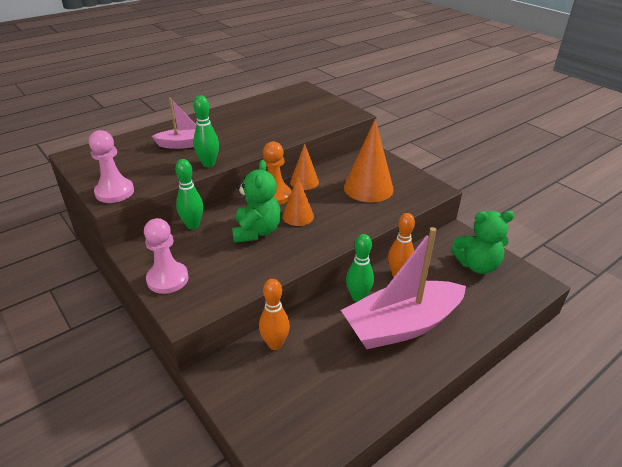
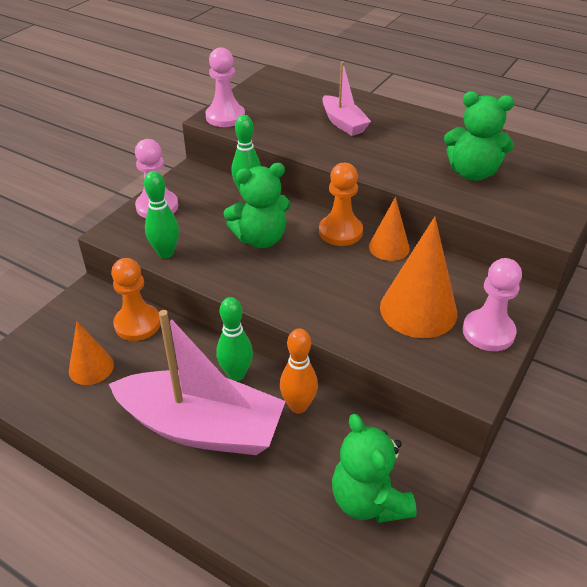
camera: 70 degrees right, 5 degrees up
green bowling pin [193,95,219,167] -> green bowling pin moved to [144,171,179,258]
orange bowling pin [259,279,290,350] -> orange pawn [111,258,161,341]
orange cone [282,176,314,226] -> orange cone moved to [69,321,114,385]
pink boat [341,227,466,349] -> pink boat turned 150 degrees clockwise [109,310,286,455]
none -> green teddy bear [444,91,514,181]
none -> pink pawn [463,258,522,351]

